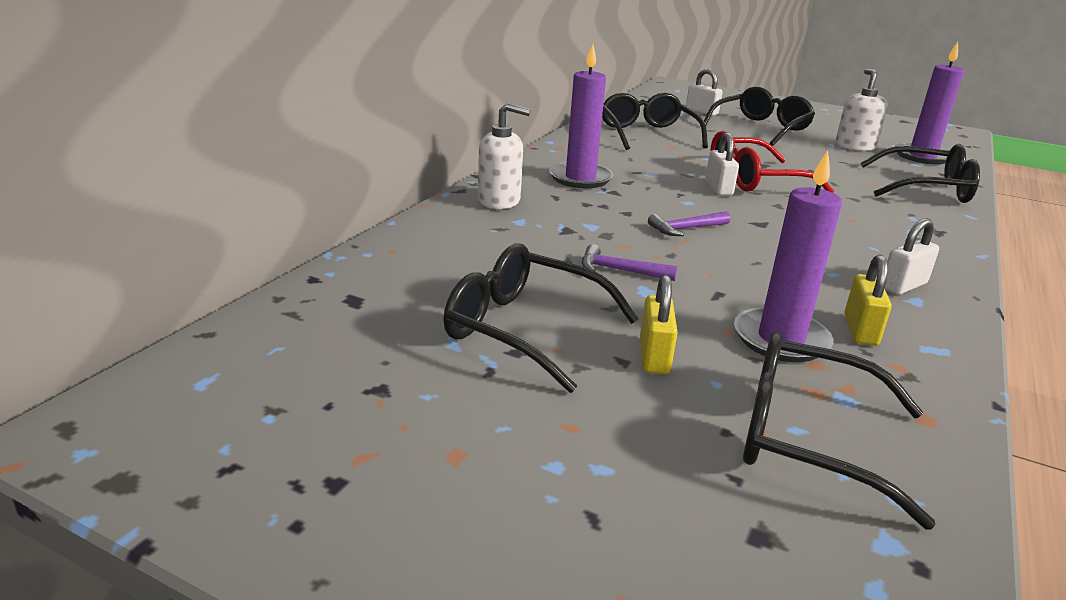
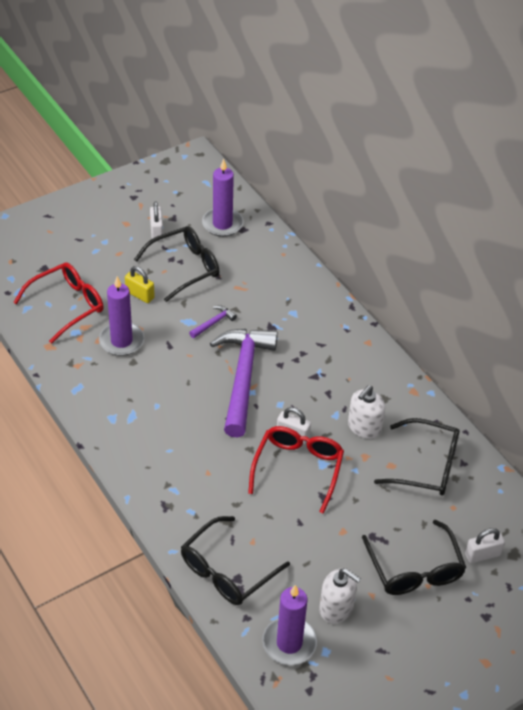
camera: 120 degrees right, 20 degrees up
white soap dispenser [478,103,531,209] -> white soap dispenser moved to [348,385,385,439]
purple candle [549,44,613,188] -> purple candle moved to [202,159,244,237]
purple hammer [648,211,730,236] -> purple hammer [210,329,278,438], size x2.50
black glasses [743,332,936,530] -> red glasses [13,262,104,344]
yellow padlock [845,255,892,346] -> none
white padlock [885,218,939,295] -> white padlock moved to [150,202,163,241]

